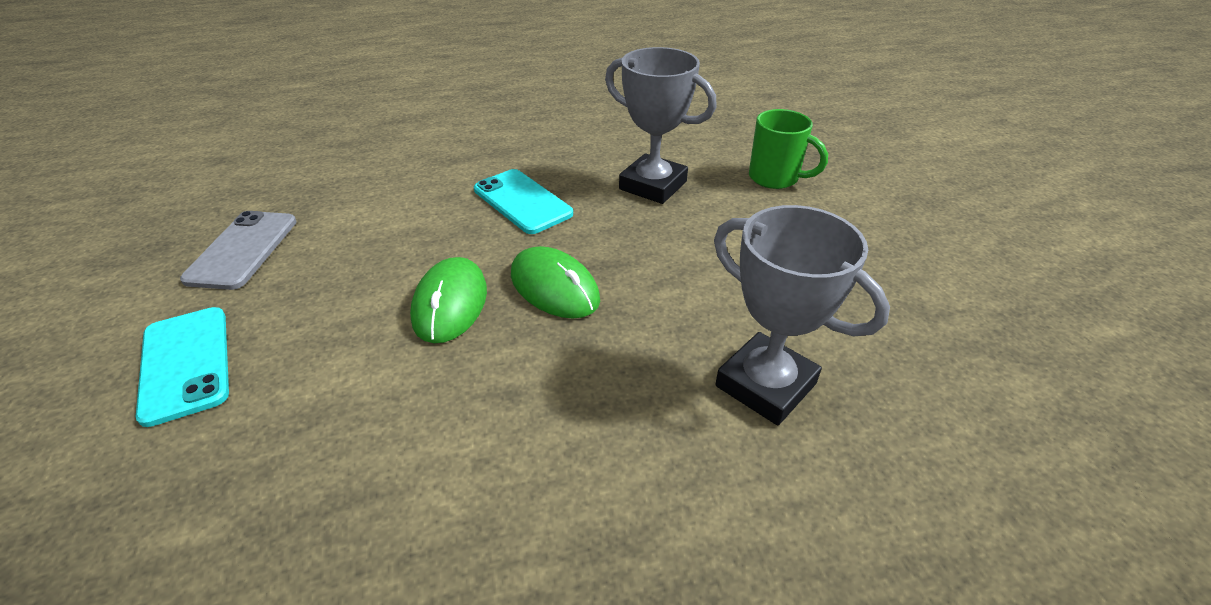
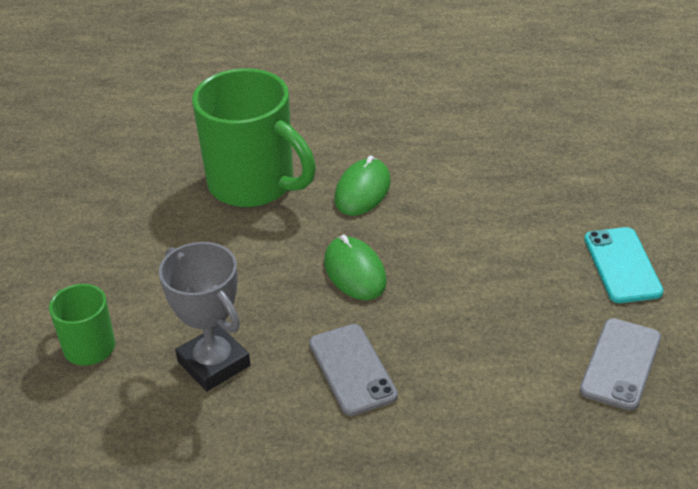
camera: 160 degrees left, 0 degrees up
green mouse [410,257,487,343] -> green mouse moved to [334,156,391,216]
turquoise phone [474,169,573,234] -> grey phone [309,324,398,416]
grey trophy [714,205,890,426] -> green mug [192,68,316,207]

